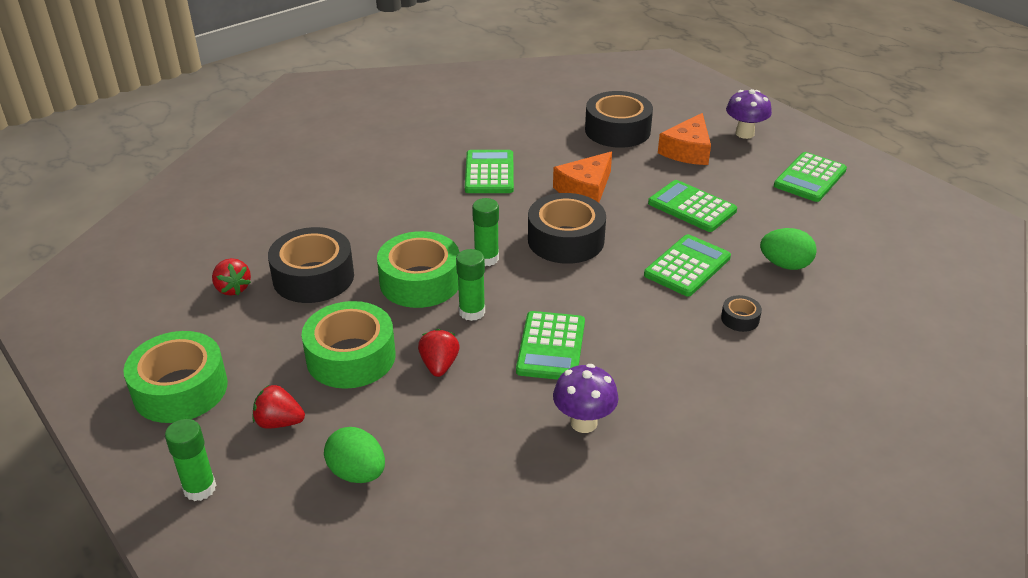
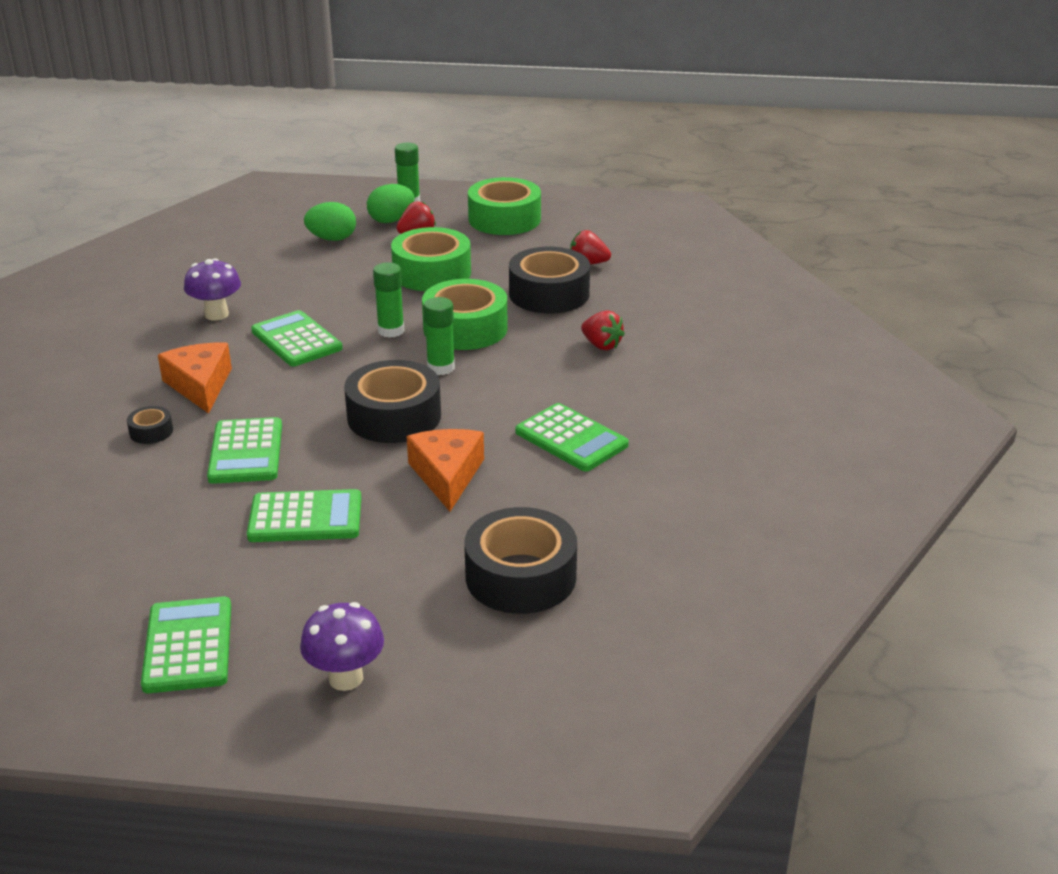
camera: 135 degrees right, 5 degrees down
red strawberry [418,329,460,377] -> red strawberry moved to [581,310,625,350]
orange cheese [658,113,711,165] -> orange cheese moved to [158,343,232,414]
green egg [760,228,817,270] -> green egg moved to [367,184,414,223]

